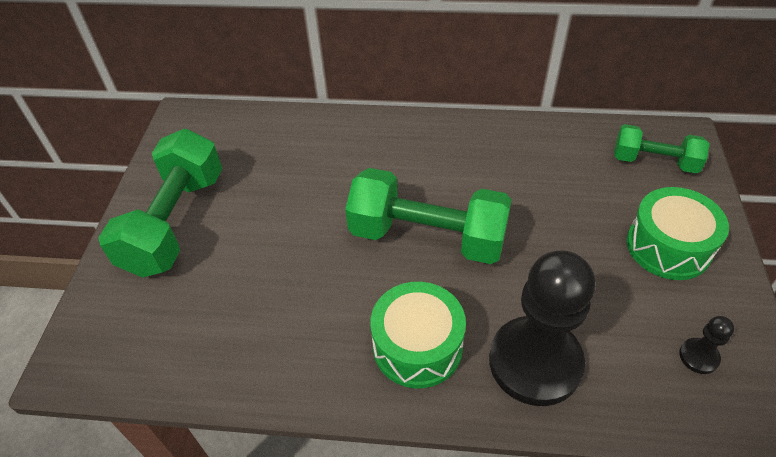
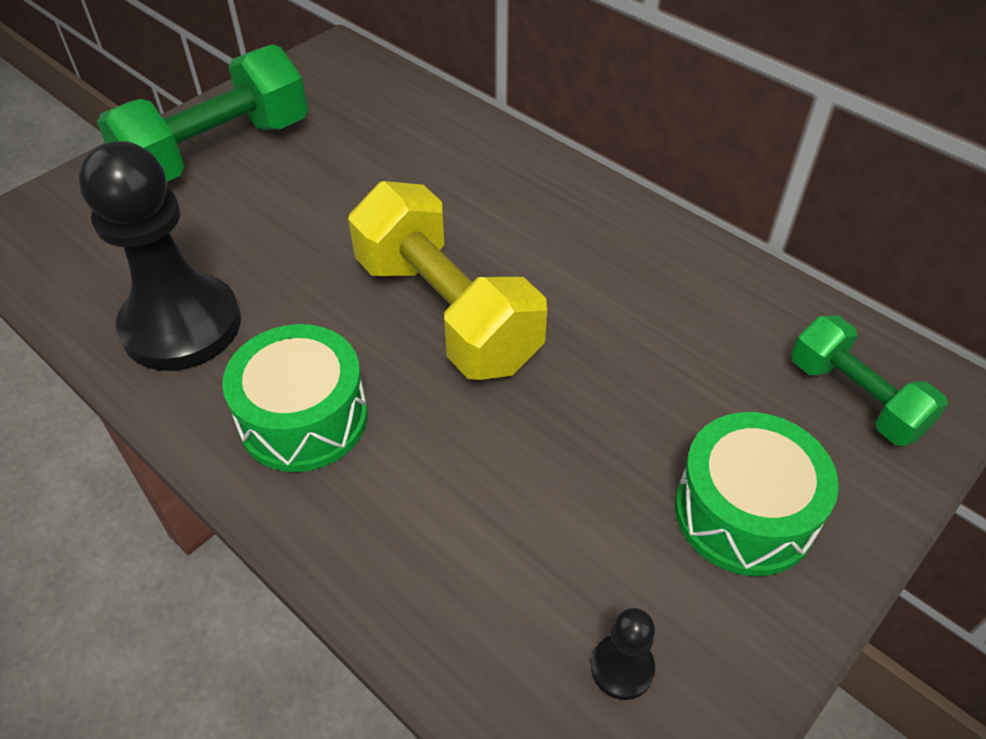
camera: 35 degrees right, 0 degrees up
green dumbbell [345,168,512,264] -> yellow dumbbell [348,181,547,380]
black pawn [489,251,595,406] -> black pawn moved to [79,141,241,371]

